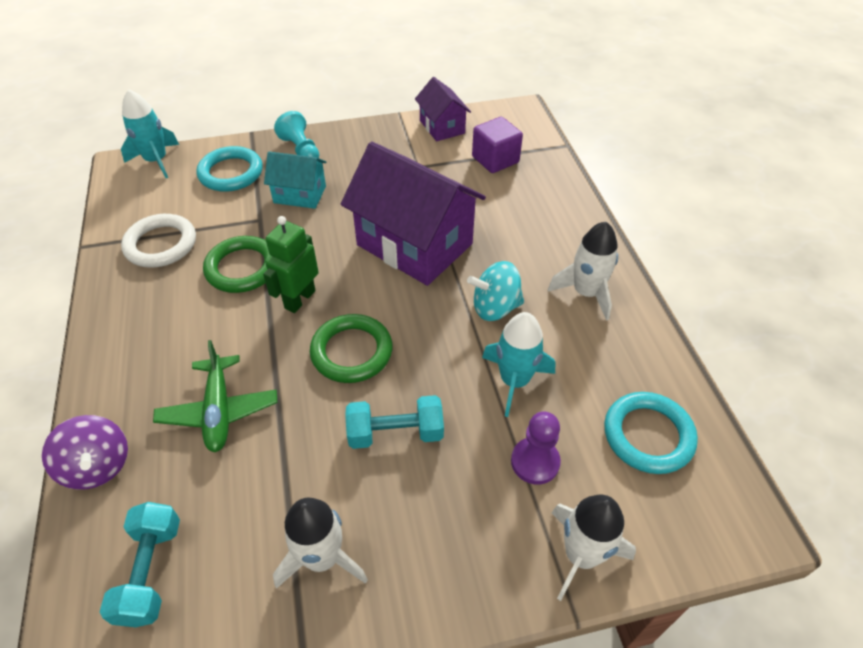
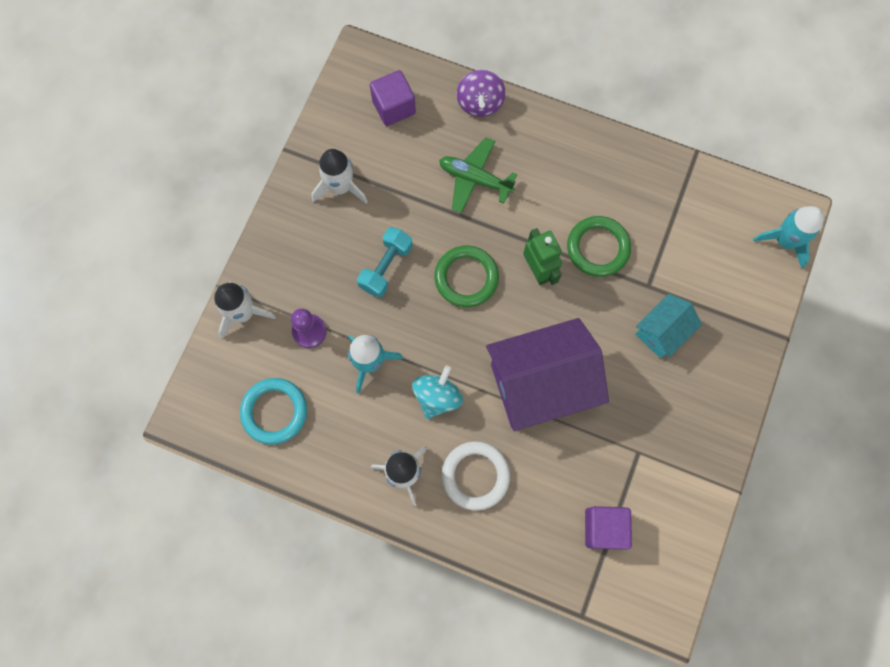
camera: 125 degrees right, 25 degrees up
purple spinning top [42,415,128,490] -> purple spinning top turned 90 degrees counterclockwise [457,70,506,117]
turquoise dumbbell [100,502,180,627] -> purple cube [370,70,416,126]
white ring [121,214,196,267] -> white ring moved to [442,441,510,511]
turquoise ring [197,146,263,192] -> none
turquoise pawn [274,111,319,158] -> none
purple house [415,77,471,142] -> none

